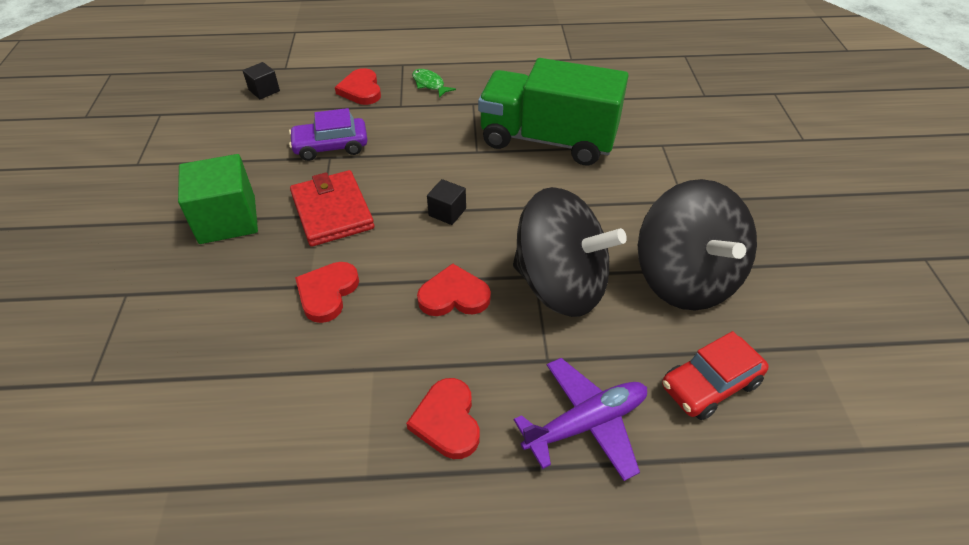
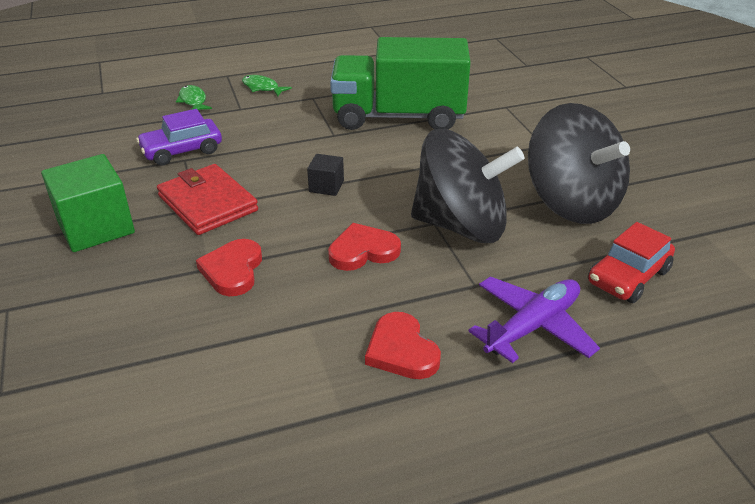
camera: 15 degrees left, 10 degrees down
black cube [243,62,280,99] -> none
red heart [335,68,381,105] -> green fish [176,85,212,110]

